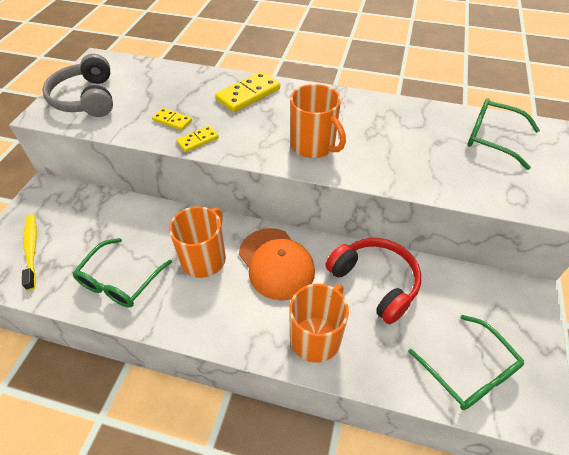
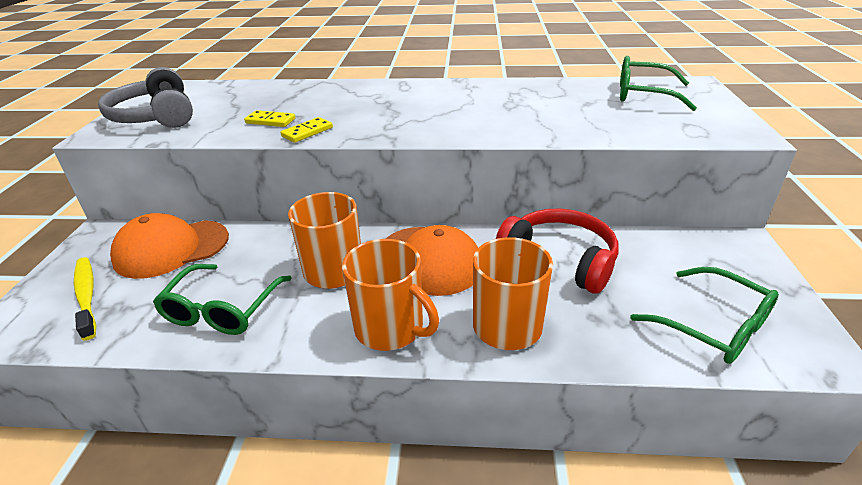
camera: 10 degrees left, 15 degrees down
yellow domino [215,71,280,112] -> none
orange mug [290,84,346,158] -> orange mug moved to [342,239,439,351]
none -> orange cap [110,213,229,279]

